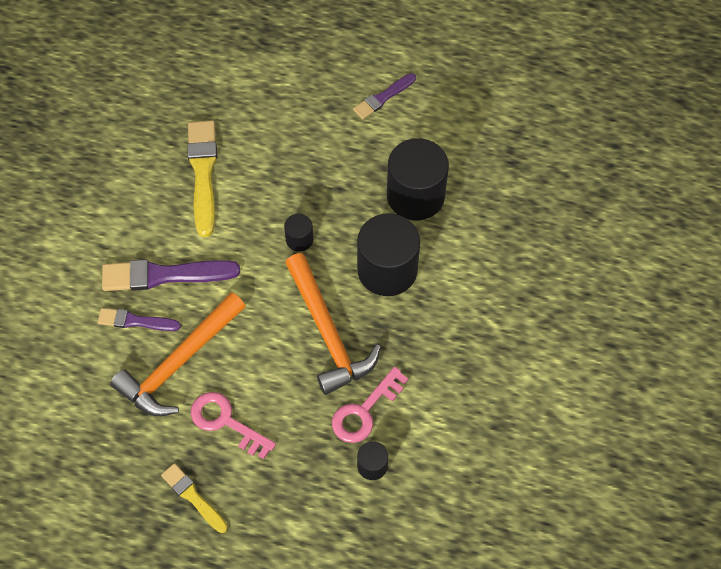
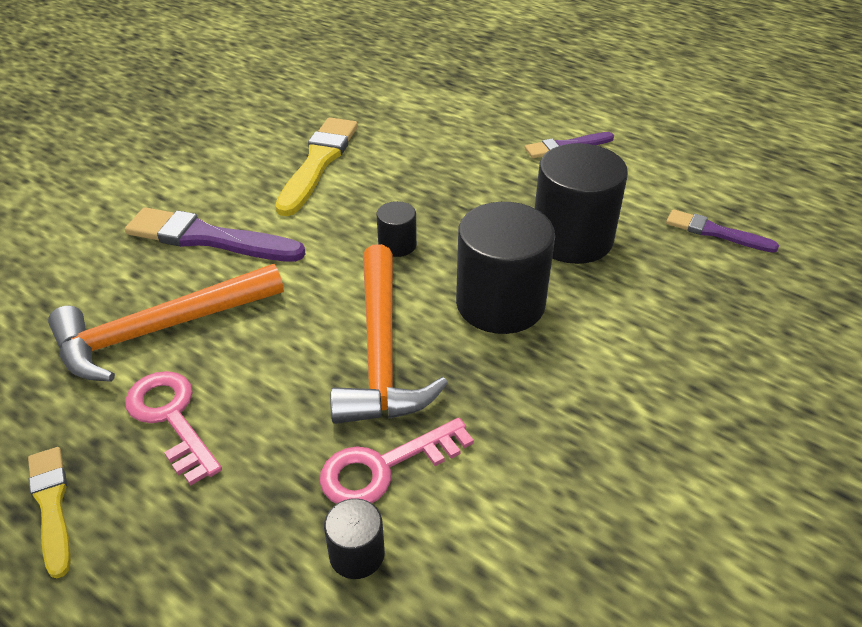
camera: 20 degrees right, 20 degrees down
purple brush [98,308,181,331] -> purple brush moved to [666,209,779,253]

